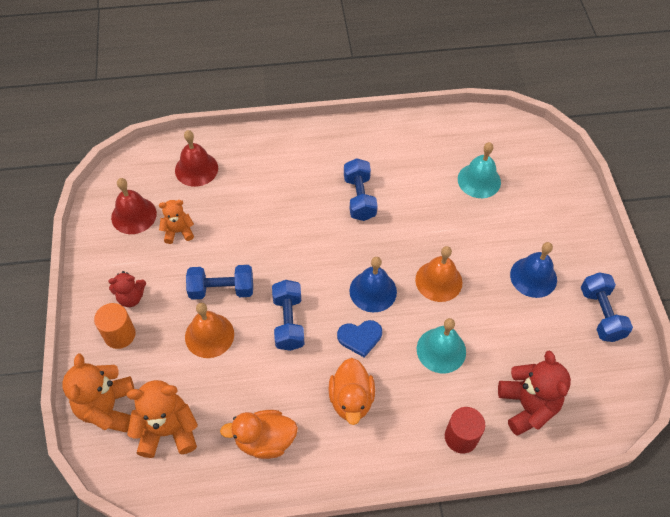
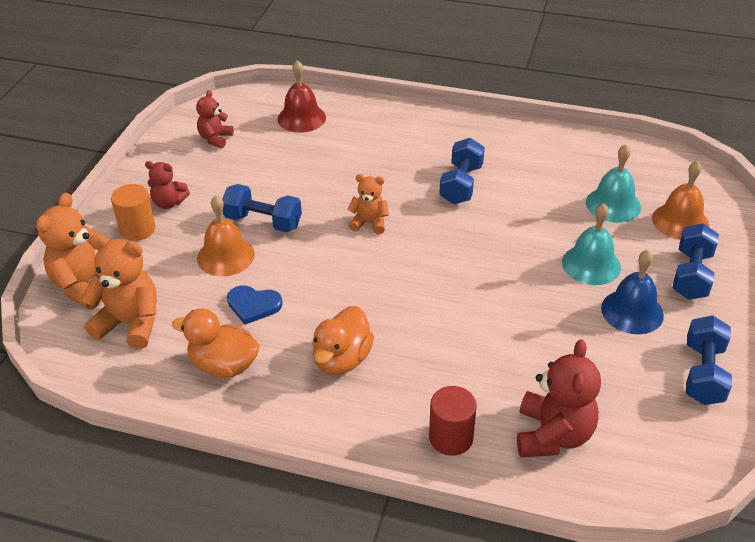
camera: 25 degrees right, 15 degrees down
red bell [111,178,157,234] -> red teddy bear [196,90,234,148]
orange teddy bear [159,200,194,244] -> orange teddy bear moved to [347,174,389,235]
blue dumbbell [272,280,304,351] -> blue dumbbell moved to [673,223,719,300]
blue heart [337,320,382,358] -> blue heart moved to [227,285,283,325]
blue bell [349,257,397,312] -> none
orange bell [415,246,462,302] -> orange bell moved to [652,161,709,240]
turquoise bell [417,318,466,373] -> turquoise bell moved to [562,203,621,285]

